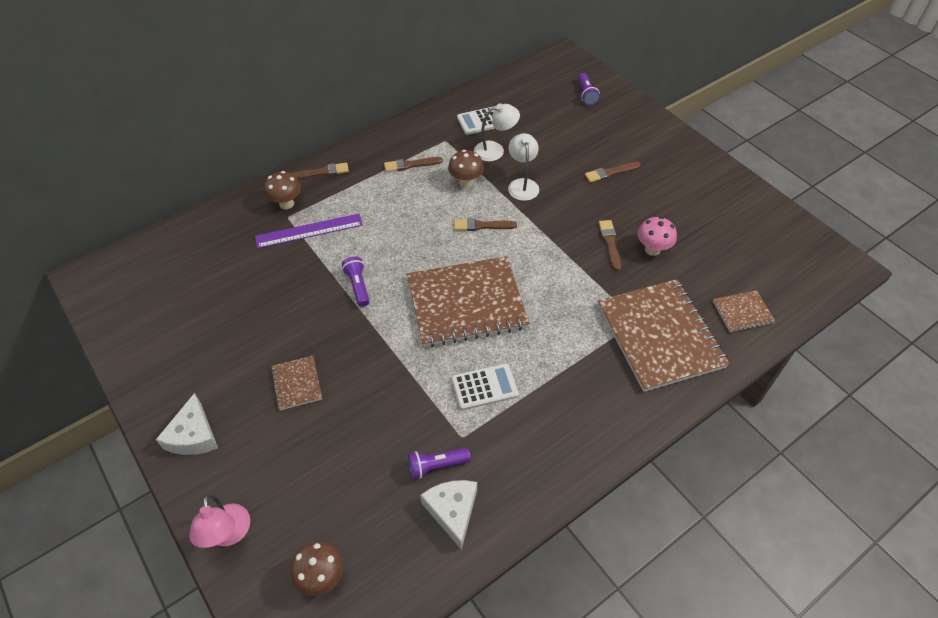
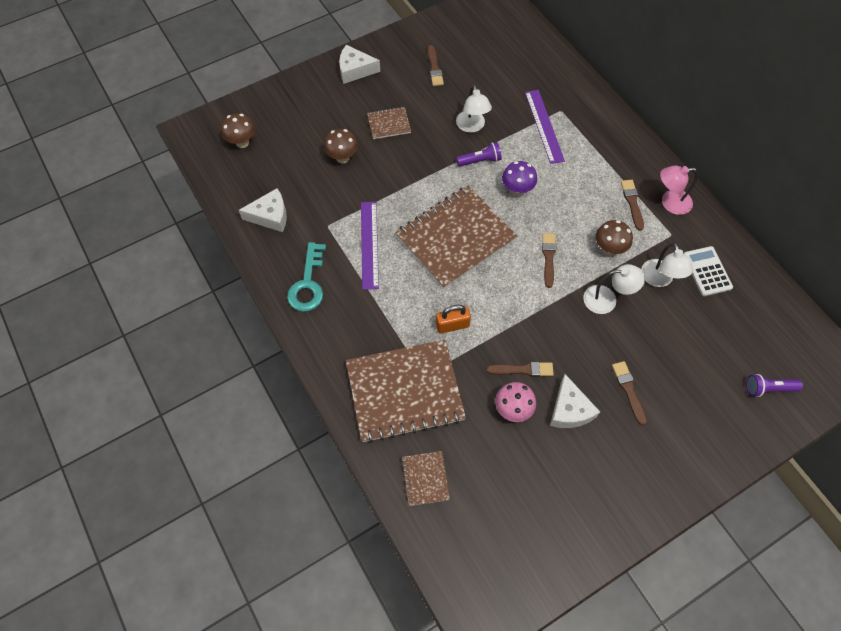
camera: 95 degrees right, 10 degrees up
pink lamp [189,494,250,548] -> pink lamp moved to [660,165,698,215]
brown mushroom [264,171,301,209] -> brown mushroom moved to [324,129,358,163]
brown brush [291,163,349,179] -> brown brush moved to [428,45,444,86]
brown notebook [407,256,529,347] -> brown notebook turned 60 degrees clockwise [395,185,517,289]
purple flashlight [408,448,471,479] -> none
white calculator [452,363,519,410] -> purple ruler [361,202,379,290]
none -> turquoise key [287,242,326,312]
none -> orange padlock [436,305,471,334]
none -> white lamp [456,85,492,133]
none -> purple mushroom [502,161,537,196]
none -> white cheese [550,374,600,428]

